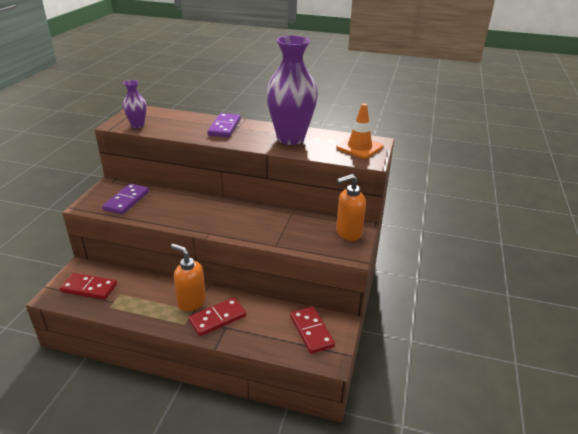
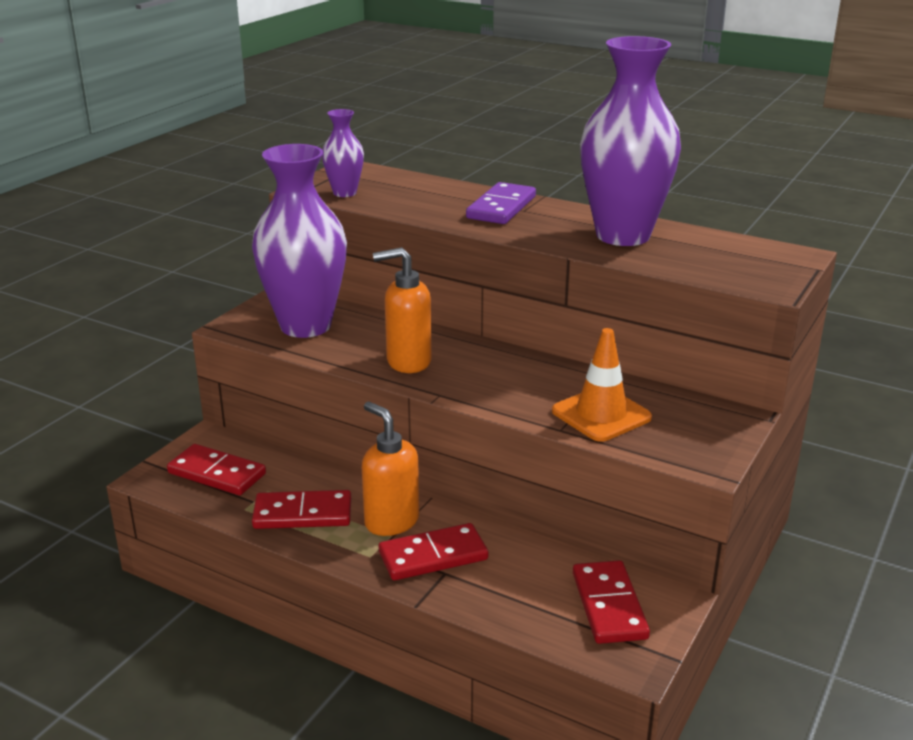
camera: 15 degrees right, 5 degrees down
purple domino [102,183,149,215] -> purple vase [252,144,347,338]
orange traffic cone [336,104,383,159] -> orange traffic cone moved to [552,328,652,442]
orange soap dispenser [336,174,366,241] -> orange soap dispenser moved to [373,247,432,373]
none -> red domino [252,490,351,529]

